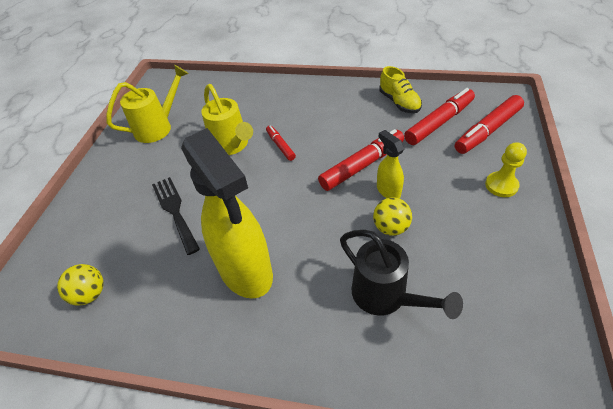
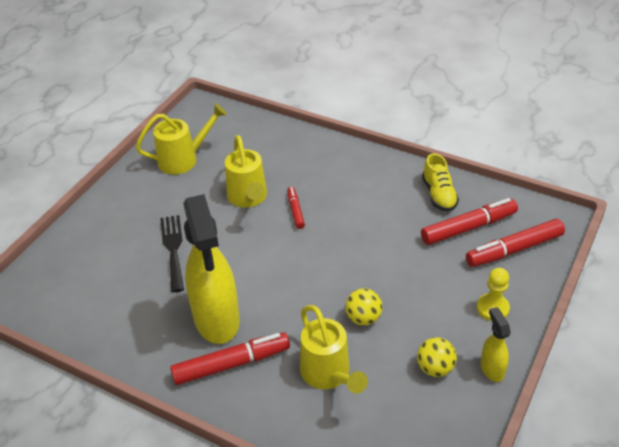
camera: 15 degrees right, 5 degrees down
yellow ball [57,264,104,306] -> yellow ball moved to [417,337,457,377]
red marker [318,129,404,191] -> red marker moved to [170,332,290,385]
black watering can [340,230,463,319] -> yellow watering can [300,305,368,394]
yellow spray bottle [377,130,404,198] -> yellow spray bottle moved to [481,307,511,382]

